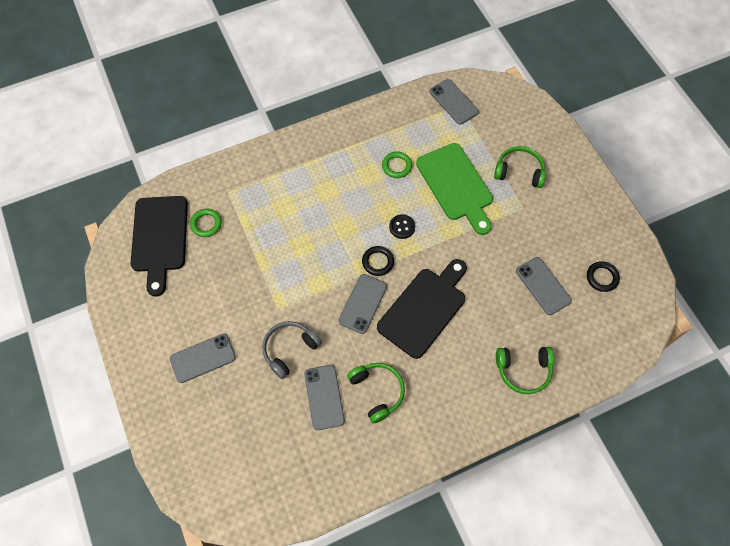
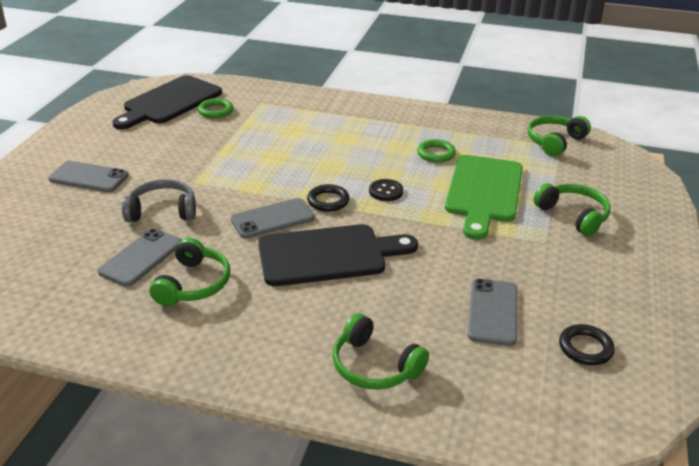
camera: 40 degrees right, 30 degrees down
grey phone [430,79,479,124] -> green headphones [527,115,591,157]

